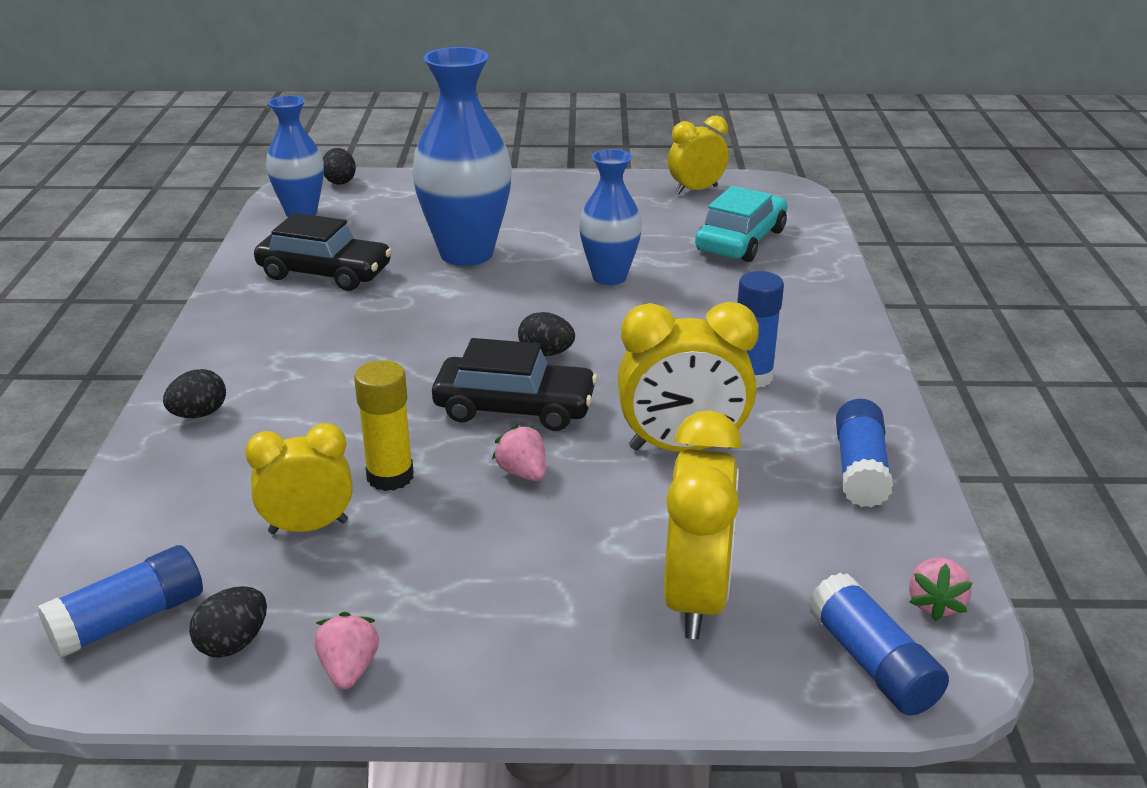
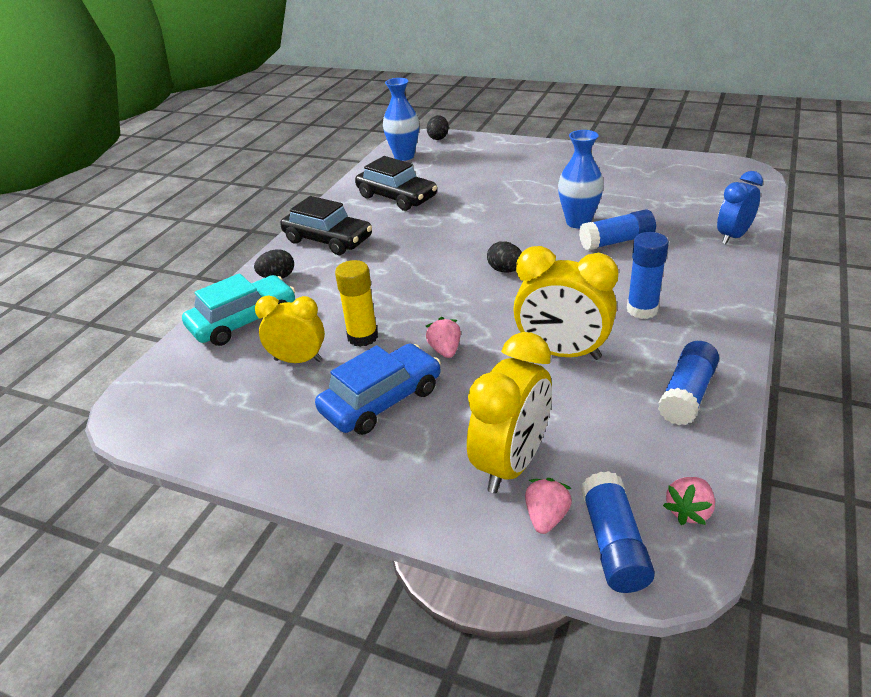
camera: 25 degrees right, 5 degrees up
blue glue stick [37,545,203,658] -> blue glue stick moved to [579,209,656,250]
black egg [189,586,267,658] -> none
pink strawberry [315,612,379,689] -> pink strawberry moved to [525,478,572,534]
blue vase [412,47,512,266] -> none
black car [432,338,597,431] -> black car moved to [280,196,372,255]
yellow clock [668,116,729,194] -> none
turquoise car [695,186,787,262] -> turquoise car moved to [182,273,295,346]
none -> blue car [315,343,441,435]
none -> blue clock [717,171,763,244]

